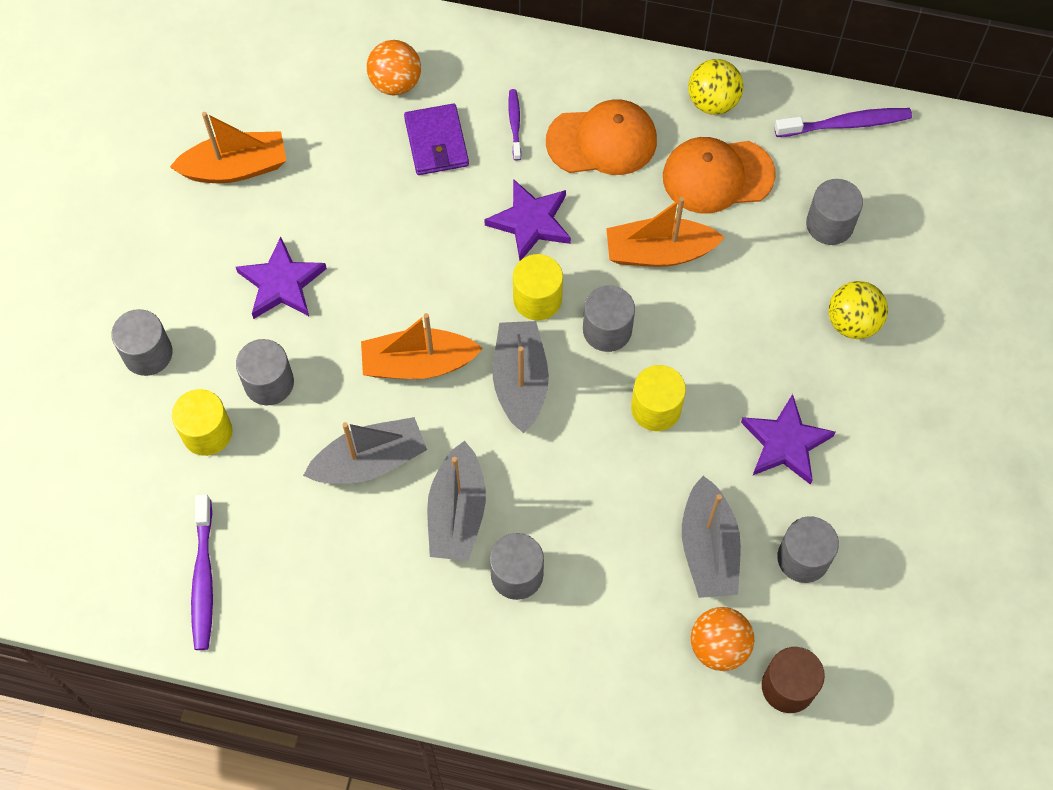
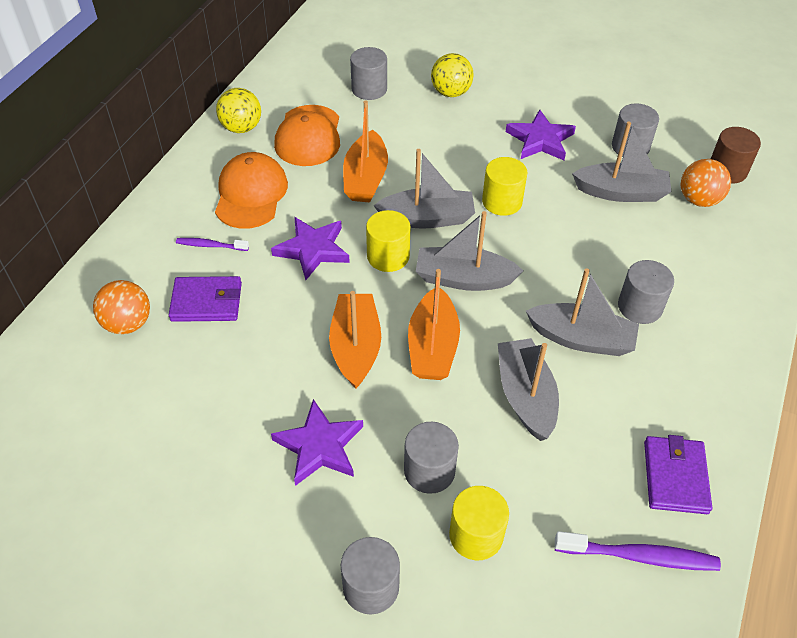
camera: 80 degrees left, 15 degrees down
orange boat [170,112,286,183] -> orange boat moved to [329,291,381,389]
grey cylinder [583,285,635,352] -> grey boat [374,149,475,229]
purple toothbrush [774,108,912,137] -> none
none -> purple wallet [644,435,712,514]

